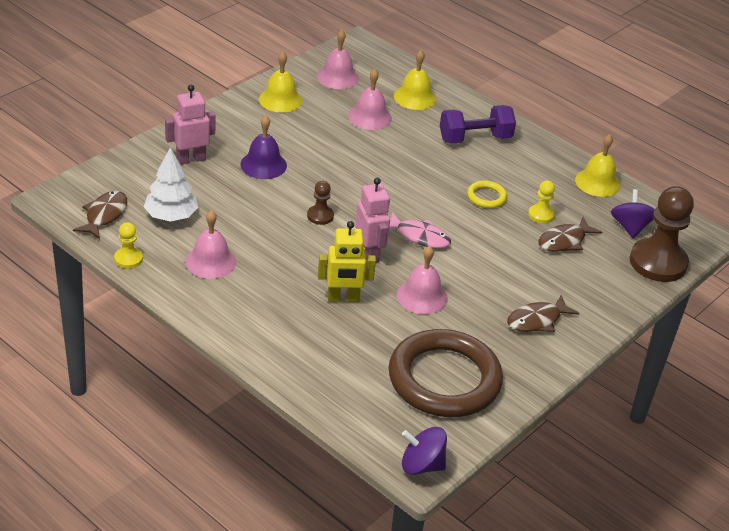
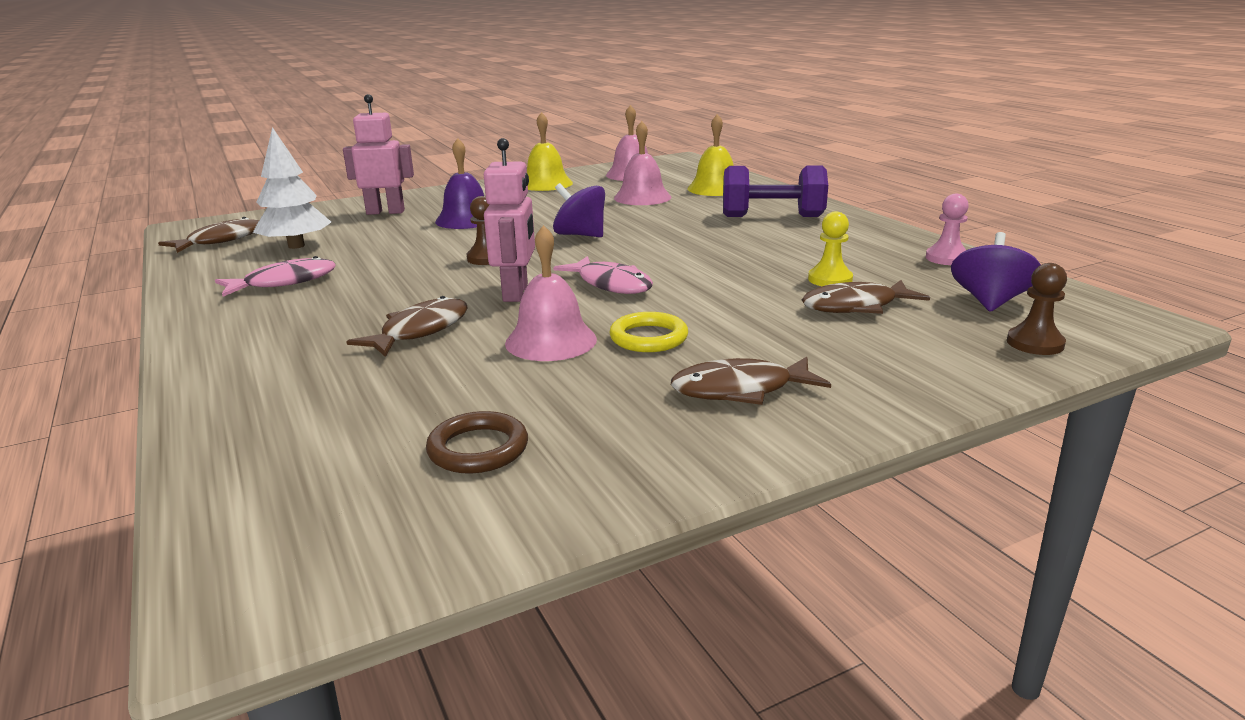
camera: 25 degrees right, 15 degrees down
yellow pawn [114,222,143,269] -> none
pink bell [185,210,236,279] -> pink fish [215,256,335,297]
yellow robot [318,221,376,302] -> brown fish [346,296,468,357]
brown ring [389,329,503,417] -> brown ring [426,411,528,474], size x0.41
purple spinning top [402,427,447,475] -> purple spinning top moved to [553,183,605,237]
yellow ring [467,181,507,208] -> yellow ring moved to [610,312,688,352]
yellow bell [575,134,621,197] -> pink pawn [926,194,969,265]
brown pawn [630,186,694,282] -> brown pawn [1007,263,1067,355], size x0.47

